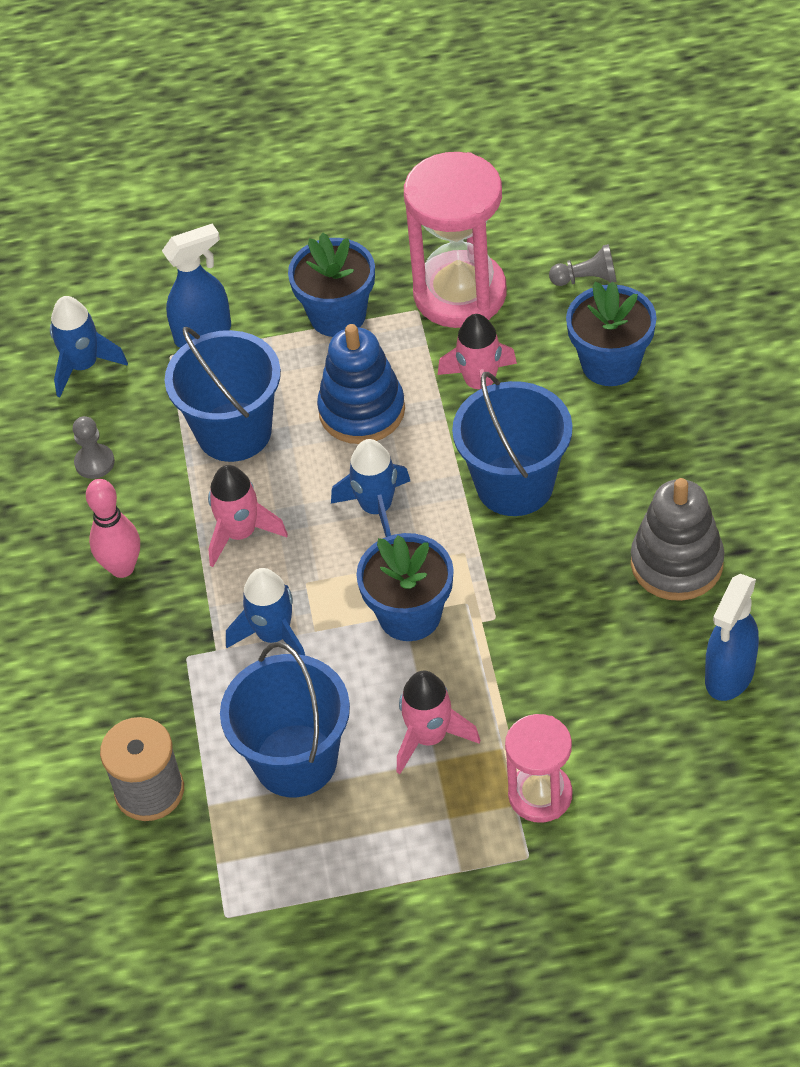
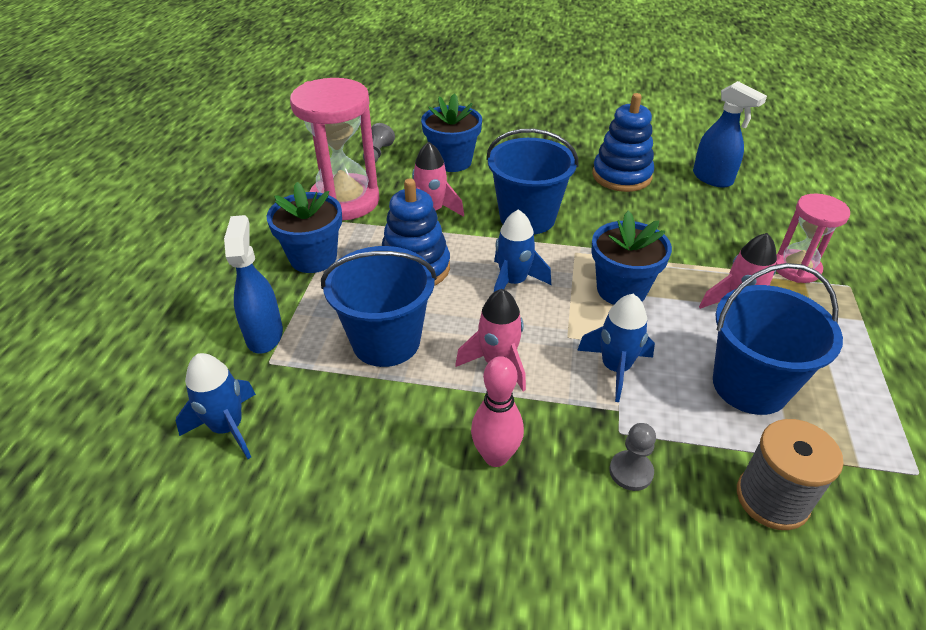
camera: 75 degrees left, 10 degrees down
grey pawn [73,416,115,479] -> grey pawn moved to [610,423,656,491]
grey stacking toy [631,478,724,601] -> blue stacking toy [592,93,654,192]

